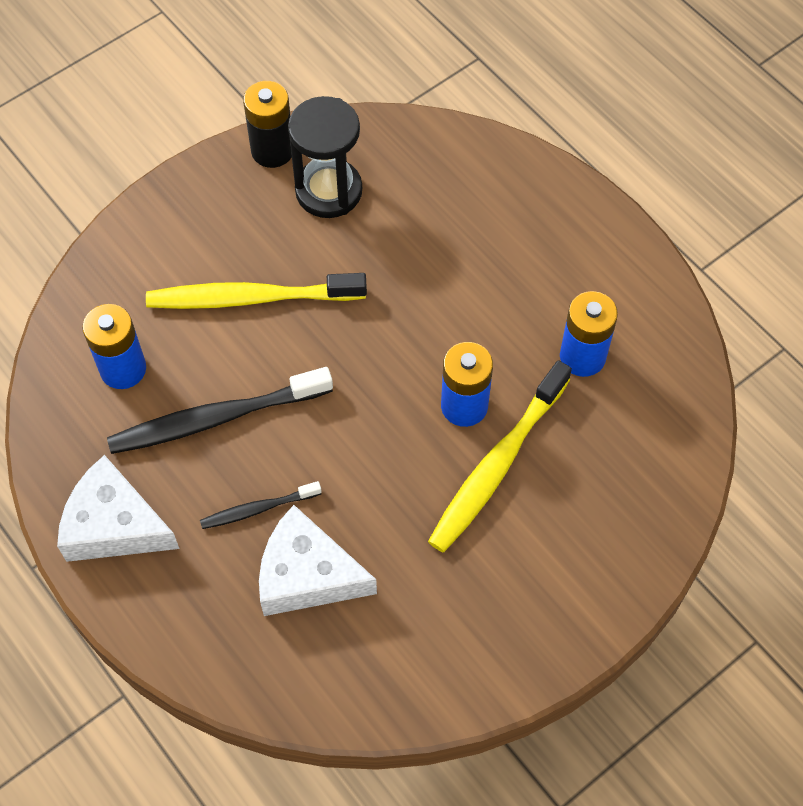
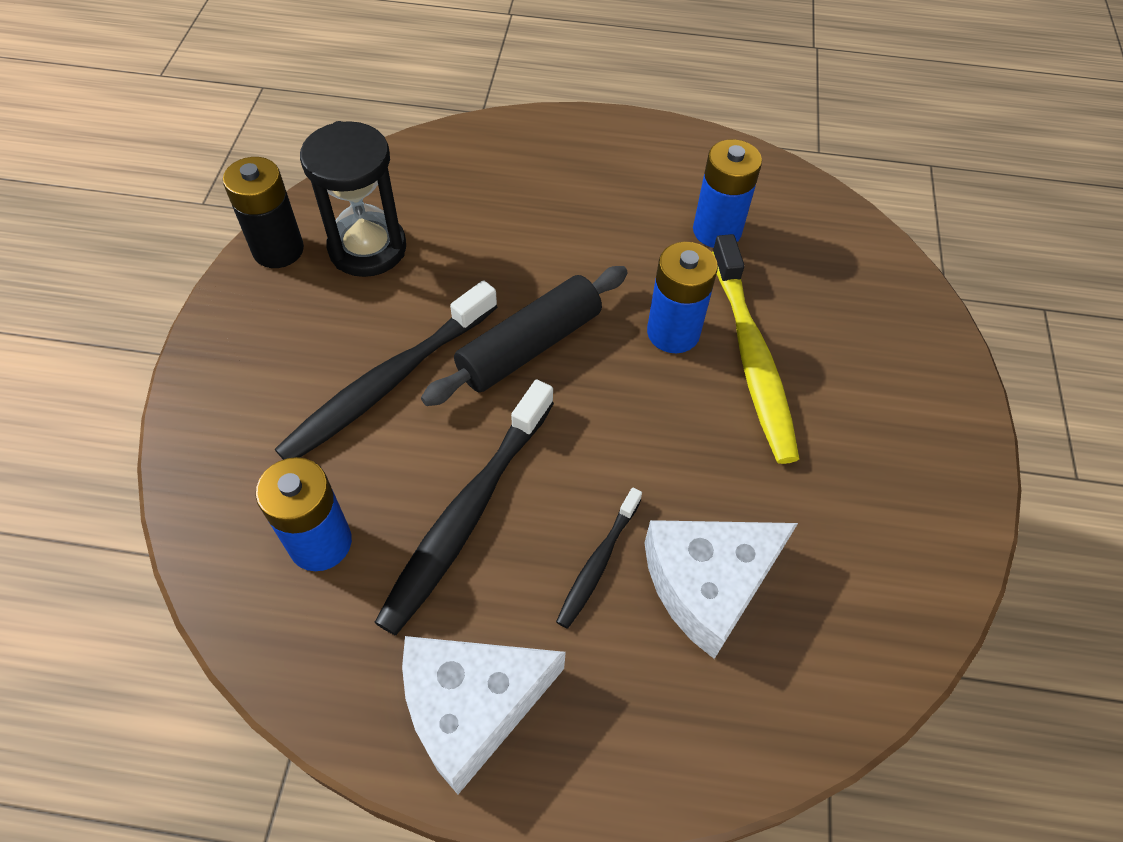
camera: 45 degrees left, 5 degrees down
yellow toothbrush [146,273,367,309] -> black toothbrush [274,280,497,460]
none -> black rolling pin [421,266,628,406]

